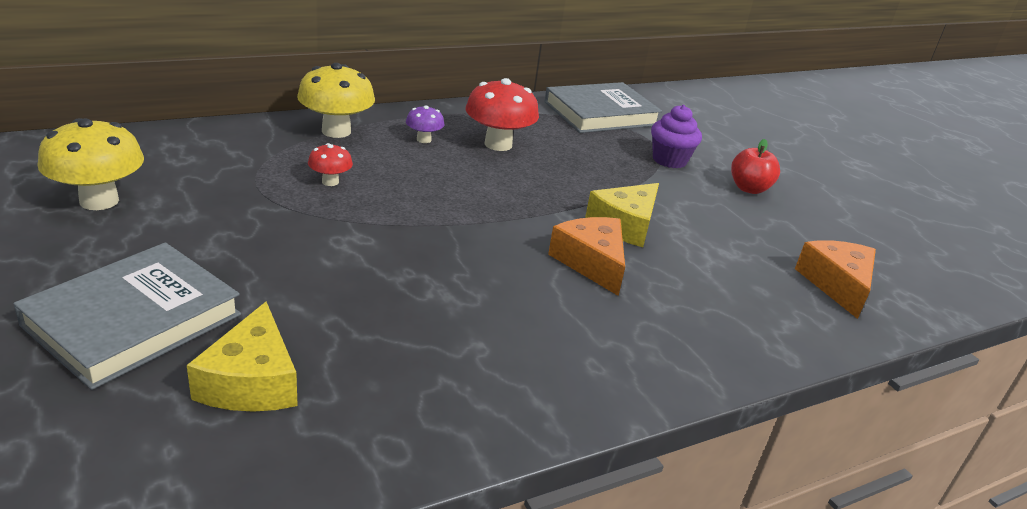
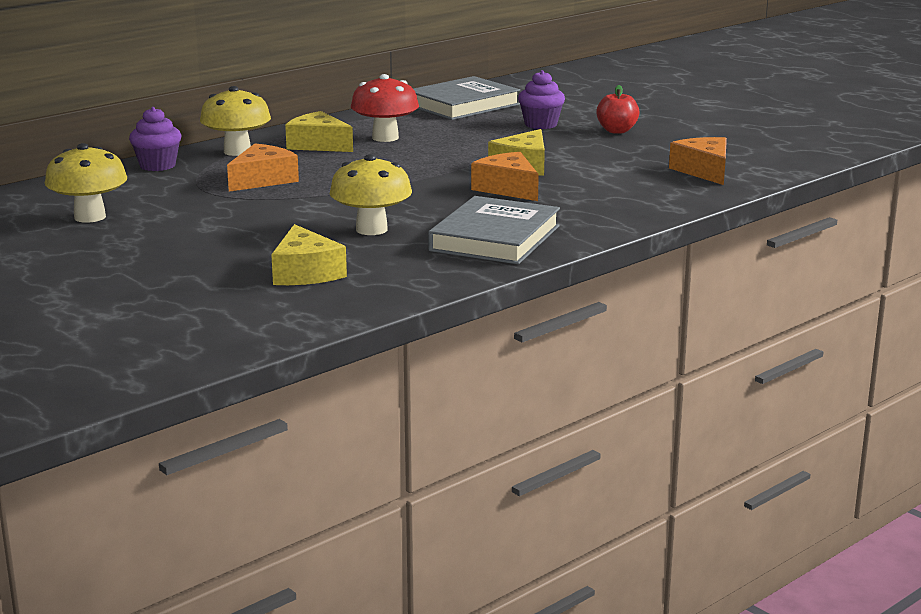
camera: 10 degrees left, 10 degrees down
grey book [13,242,241,390] -> grey book moved to [428,196,560,264]
red mushroom [308,143,353,186] -> orange cheese [227,144,299,192]
purple mushroom [406,105,444,143] -> yellow cheese [285,111,353,152]
none -> purple cupcake [129,107,181,171]
none -> yellow mushroom [330,154,412,235]

